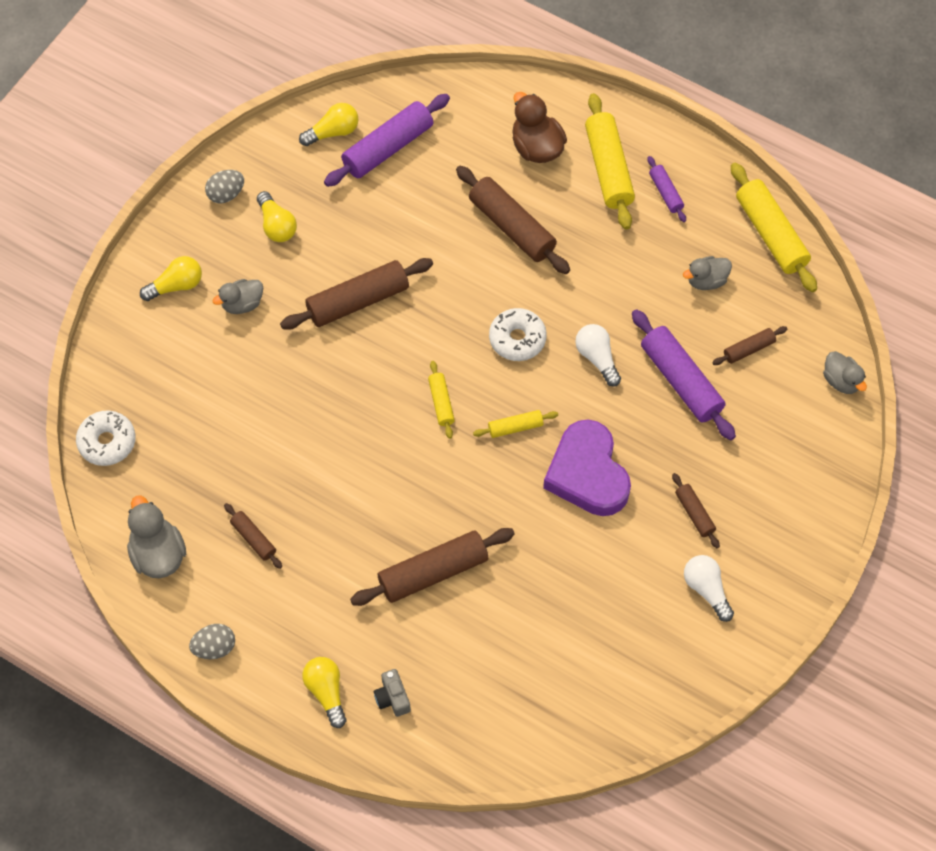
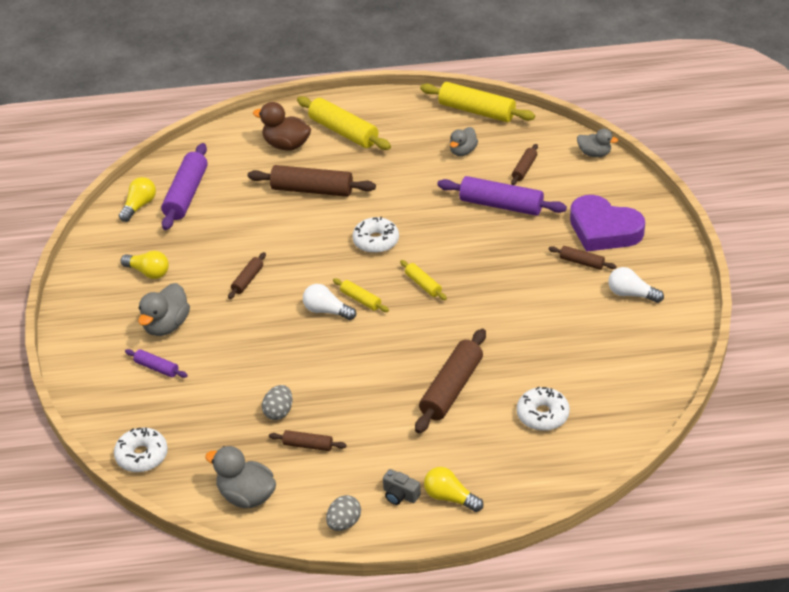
camera: 35 degrees left, 20 degrees down
yellow light bulb [140,256,202,301] -> none
grey egg [205,170,244,203] -> grey egg moved to [262,385,293,420]
grey duck [212,279,263,314] -> grey duck [138,283,190,336], size x1.52
brown rolling pin [280,258,433,330] -> brown rolling pin [228,252,266,299], size x0.51
grey camera [374,669,411,717] -> grey camera moved to [383,469,421,505]
yellow rolling pin [473,410,558,438] -> yellow rolling pin turned 75 degrees counterclockwise [400,260,447,300]
purple heart [543,419,631,516] -> purple heart moved to [570,195,645,252]
white light bulb [575,324,621,387] -> white light bulb moved to [303,284,356,320]
purple rolling pin [648,156,686,222] -> purple rolling pin moved to [125,349,188,378]
none -> white donut [517,386,570,431]

